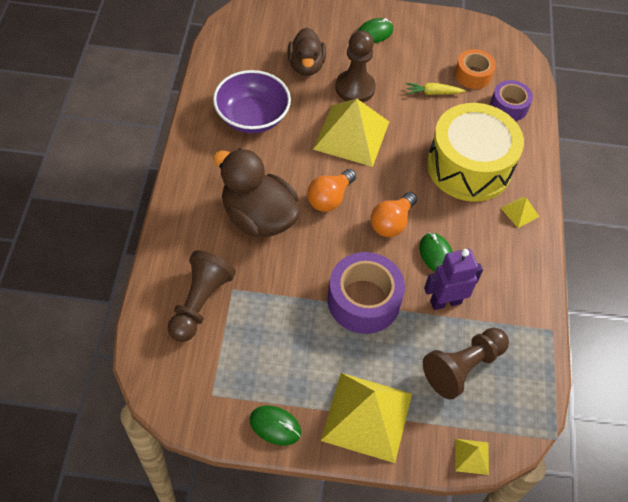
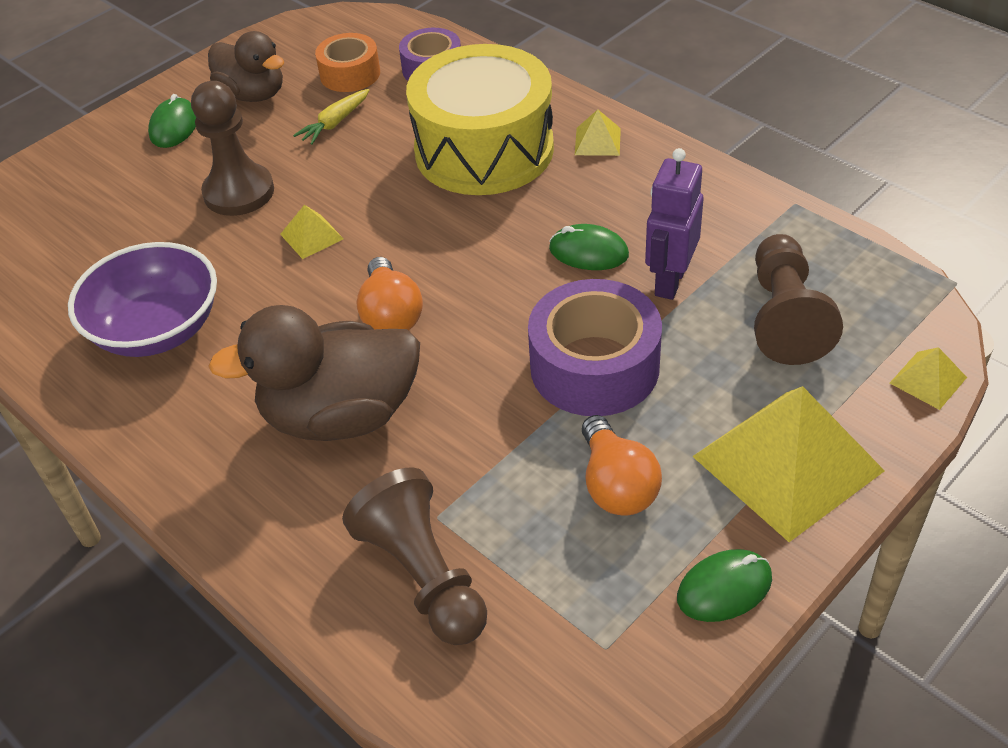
camera: 45 degrees left, 10 degrees down
brown duck [287,28,326,76] -> brown duck moved to [208,31,284,102]
yellow pyramid [313,99,389,167] -> yellow pyramid [280,205,344,259], size x0.43
orange light bulb [371,192,417,237] -> orange light bulb moved to [582,415,662,515]

